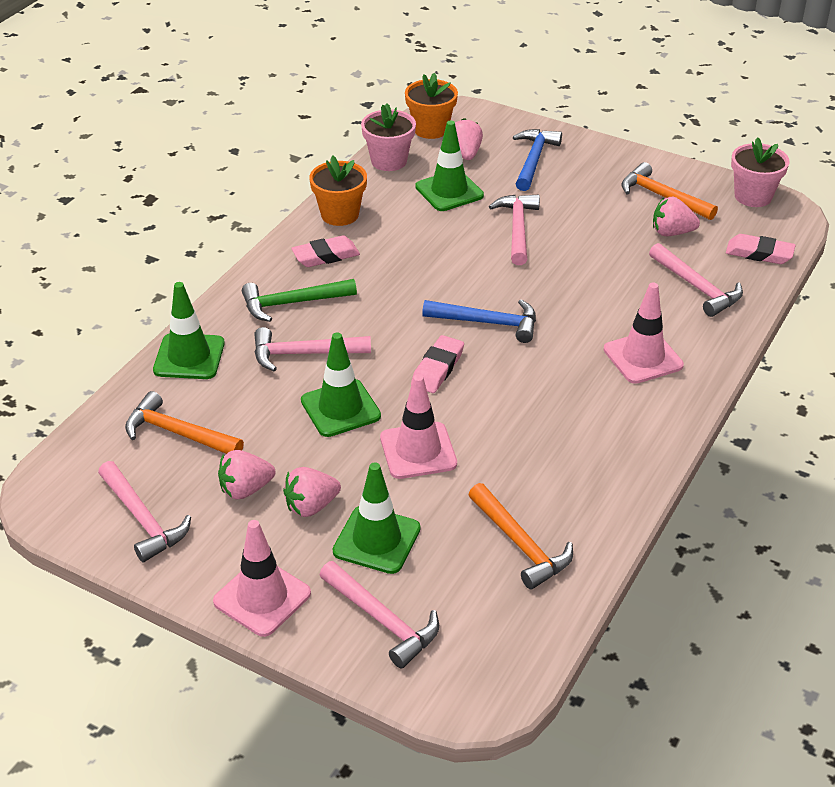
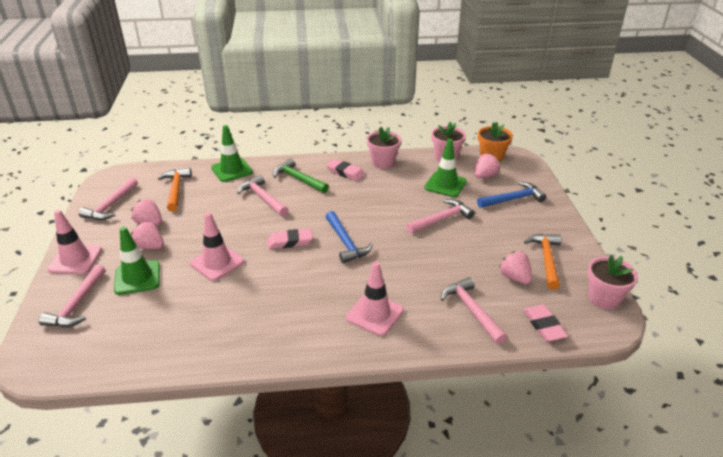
camera: 55 degrees right, 5 degrees down
green traffic cone [301,332,381,437] -> none
orange flower pot [309,156,367,226] -> pink flower pot [367,127,401,169]
orange hammer [468,483,573,590] -> none
pink hammer [649,243,743,317] -> pink hammer turned 135 degrees clockwise [441,277,507,344]

